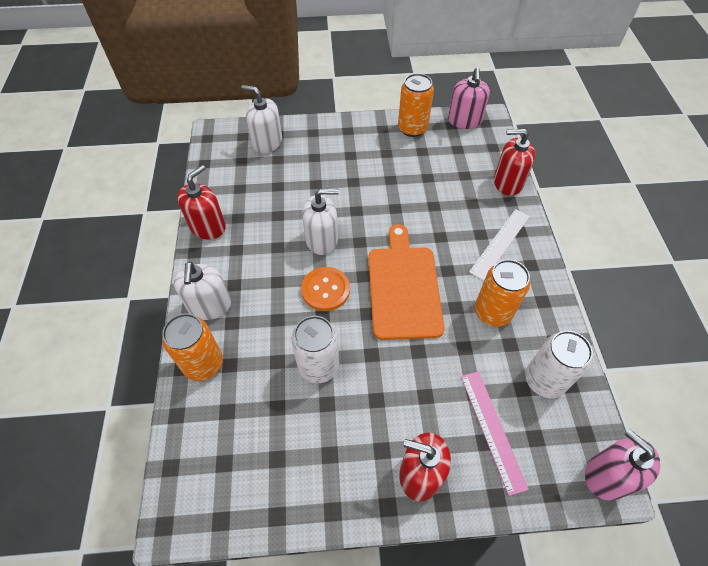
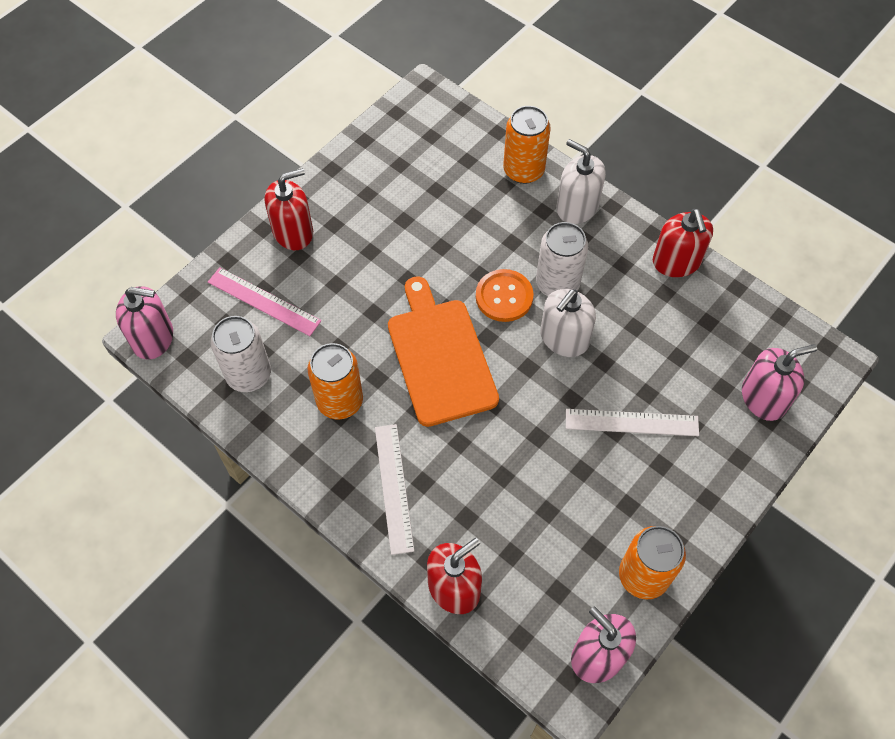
camera: 135 degrees right, 5 degrees up
white soap dispenser [241,85,282,154] -> pink soap dispenser [742,344,817,421]
white can [291,316,339,383] -> white can moved to [536,222,588,296]
orange cutting board [368,224,444,340] -> orange cutting board turned 150 degrees counterclockwise [388,276,499,427]
none -> white ruler [566,409,699,436]

